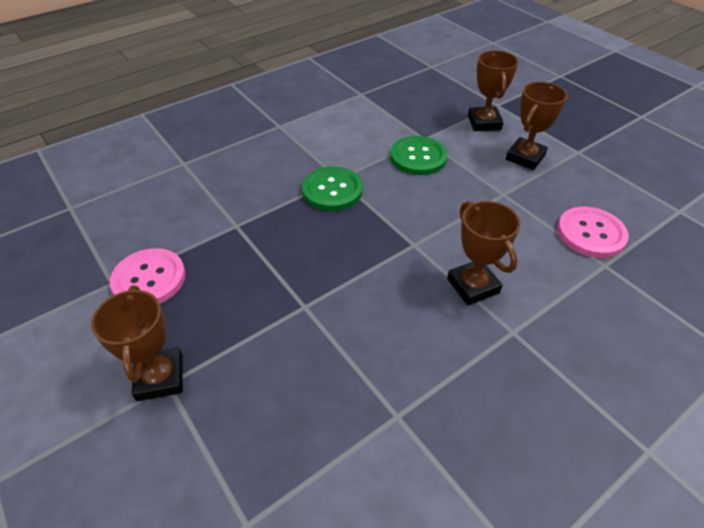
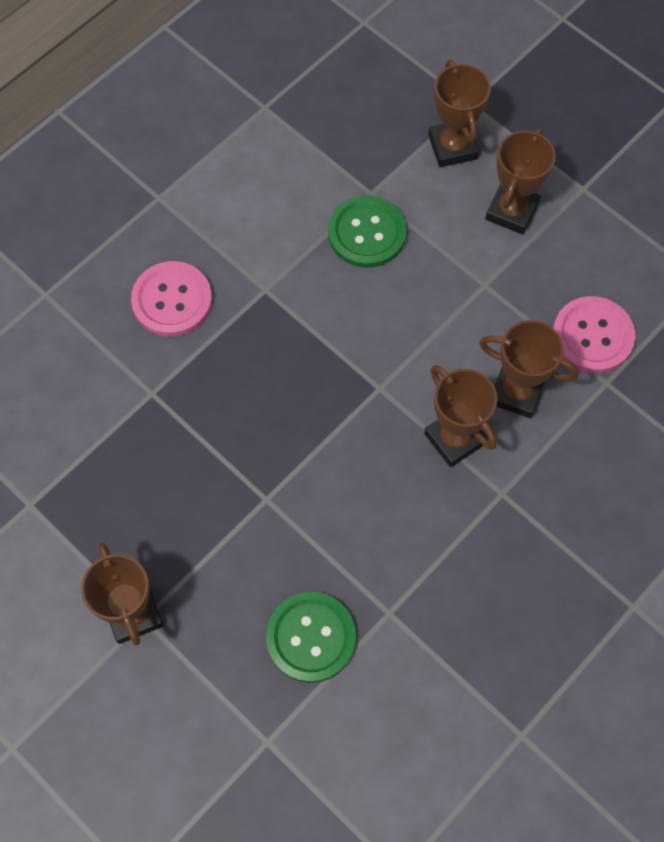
camera: 10 degrees left, 20 degrees up
pink button [110,248,186,303] -> pink button moved to [131,261,212,337]
green button [302,167,363,211] -> green button moved to [266,592,356,683]
none -> brown trophy [479,320,579,418]

